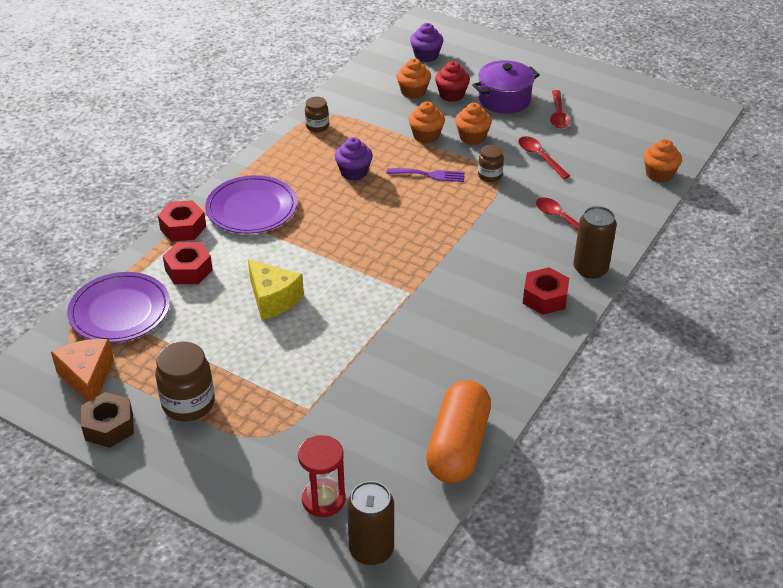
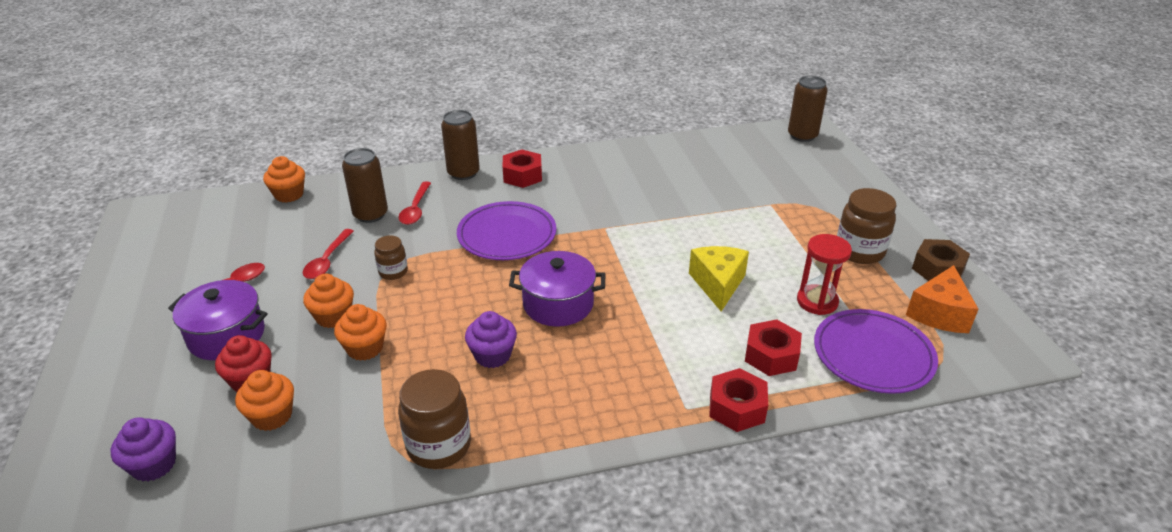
camera: 135 degrees left, 5 degrees down
purple plate [205,175,297,234] -> purple plate moved to [457,201,556,260]
red hourglass [298,435,345,517] -> red hourglass moved to [797,234,852,315]
brown jar [305,97,329,132] -> brown jar [398,369,471,469], size x1.74
purple fork [387,168,465,182] -> none
orange capsule [426,380,491,483] -> none
none -> brown can [342,148,388,223]
none -> purple pot [509,251,605,327]

